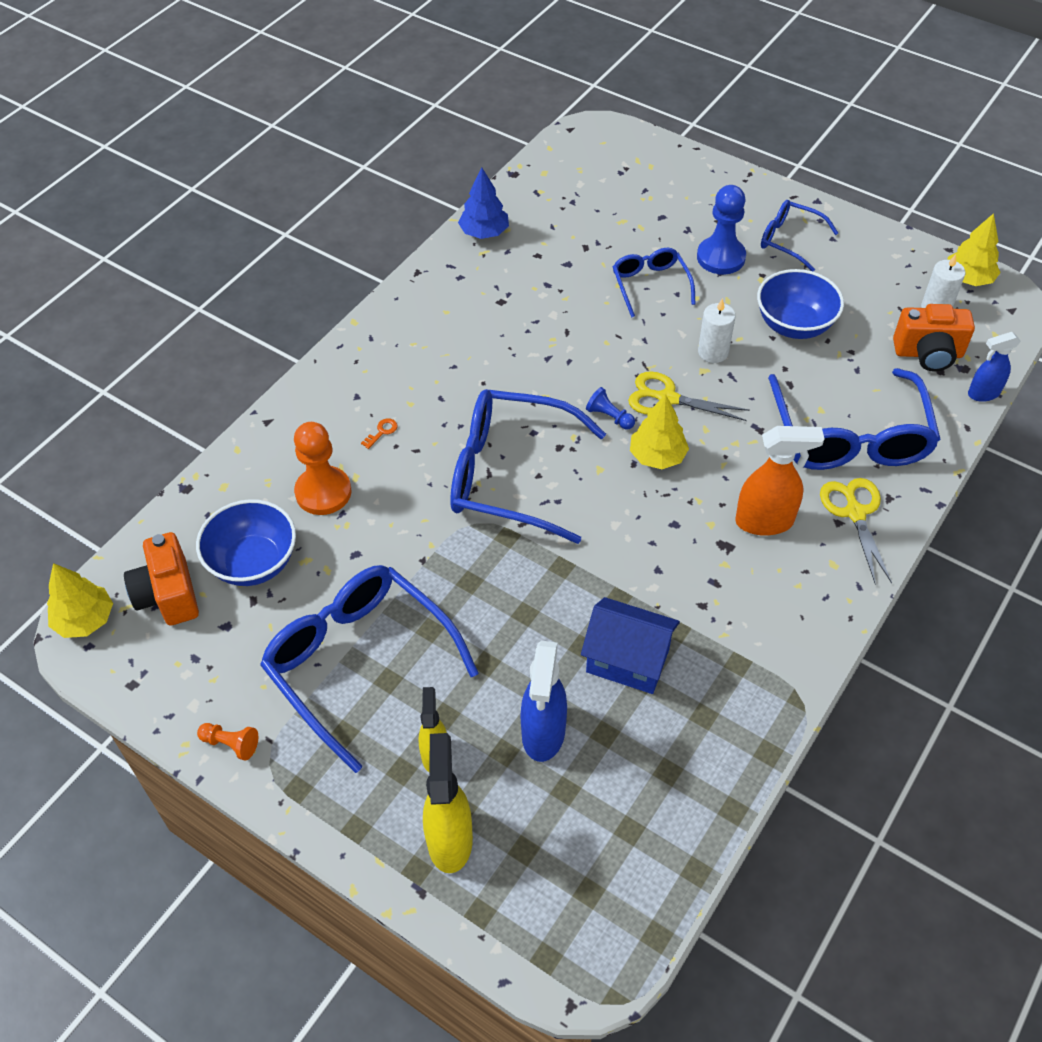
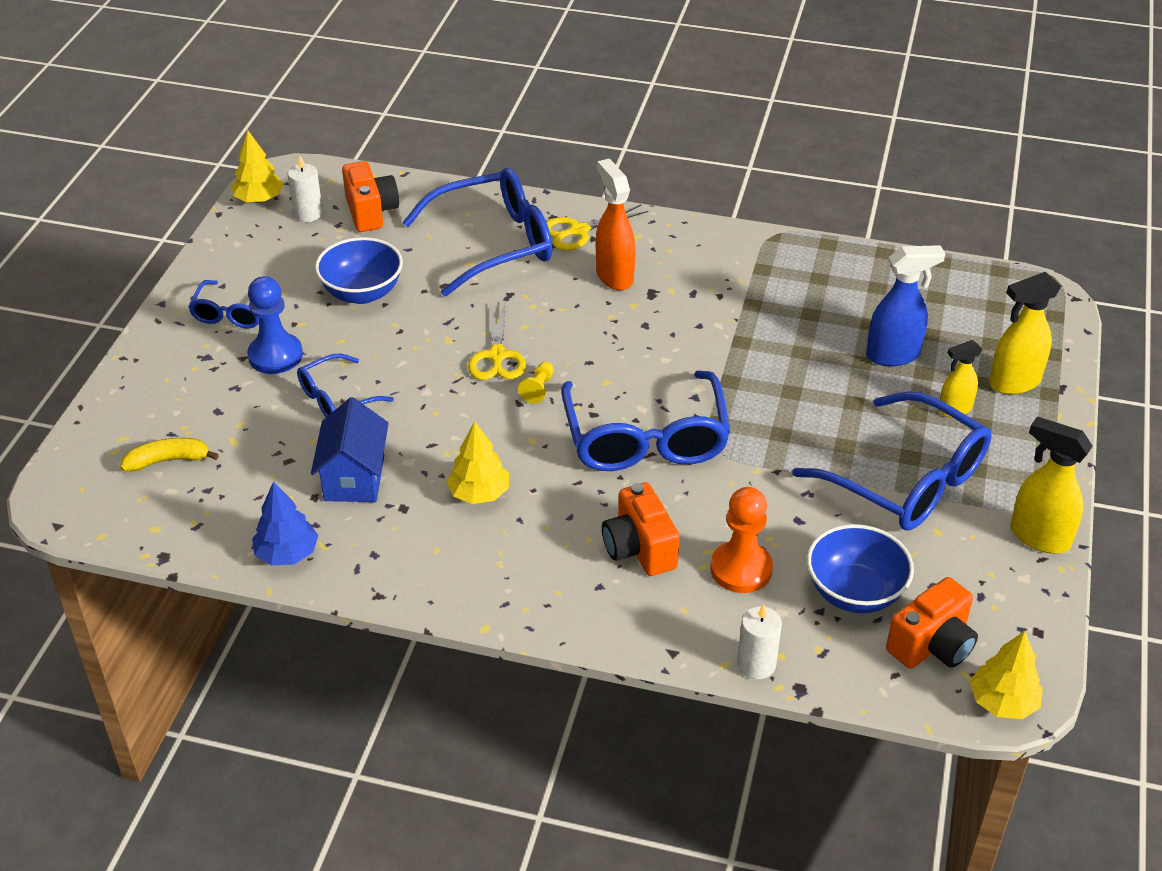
camera: 110 degrees left, 10 degrees down
orange pawn [197,723,258,760] -> yellow spray bottle [1010,416,1093,553]
blue glasses [260,565,479,773] -> blue glasses turned 75 degrees counterclockwise [792,391,992,530]
orange key [361,418,397,449] -> orange camera [602,482,680,576]
blue house [581,597,680,694] -> blue house moved to [311,397,389,502]
blue pawn [586,387,635,429] -> yellow pawn [518,361,554,404]
yellow tree [630,394,689,469] -> yellow tree moved to [446,421,509,504]
white candle [698,298,736,363] -> white candle moved to [737,604,782,679]
blue spray bottle [968,332,1021,402] -> none
none -> yellow banana [120,438,219,472]

